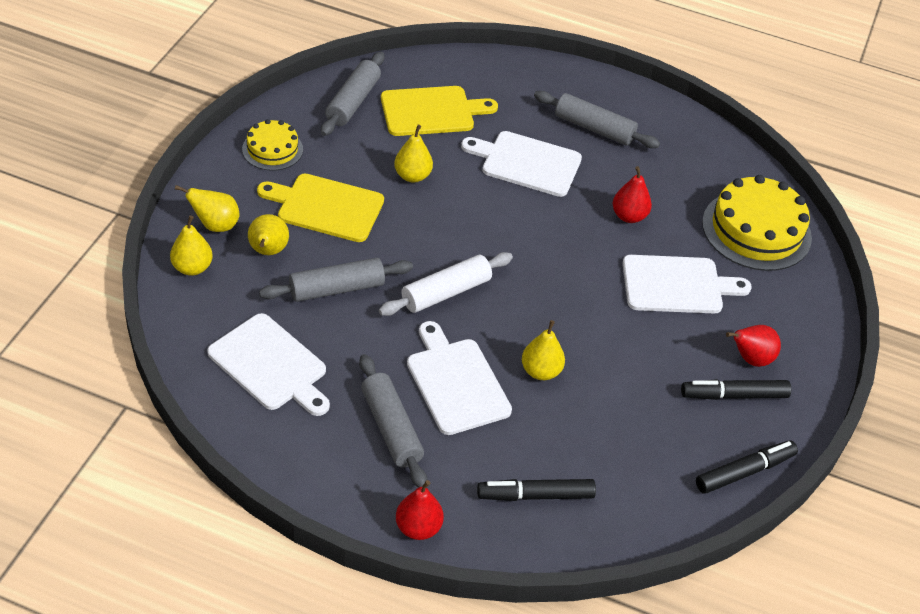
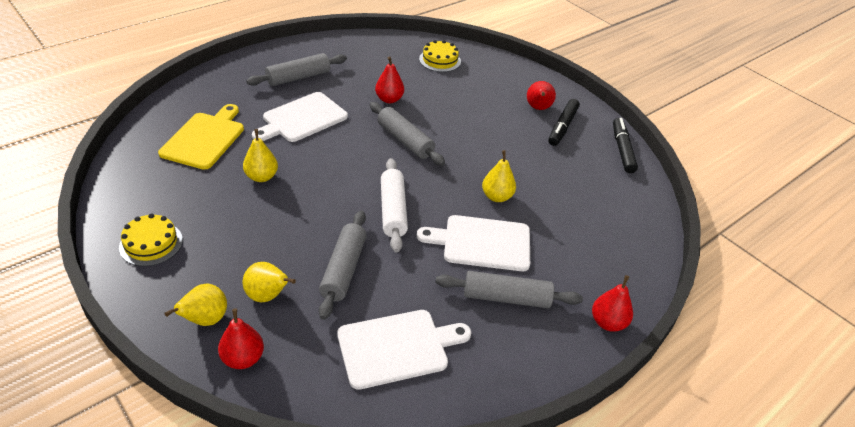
camera: 60 degrees left, 5 degrees down
yellow pear [170,216,213,276] -> red pear [218,308,264,369]
yellow cutting board [257,174,384,242] -> none
grey rolling pin [321,52,384,136] -> grey rolling pin moved to [370,102,445,166]
black marker [477,479,596,501] -> none
white cutting board [622,255,751,314] -> none
yellow cake [702,175,812,271] -> yellow cake [419,40,461,72], size x0.56

